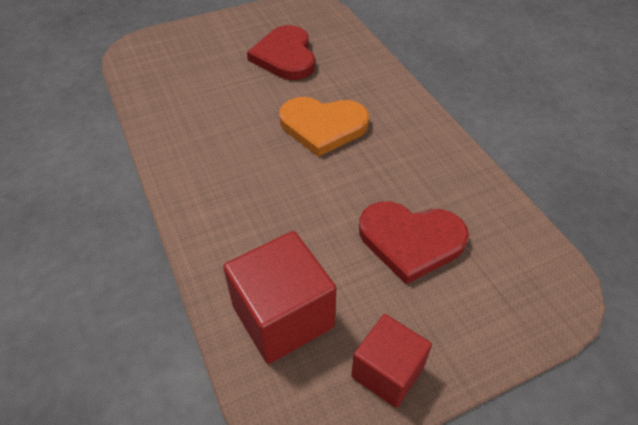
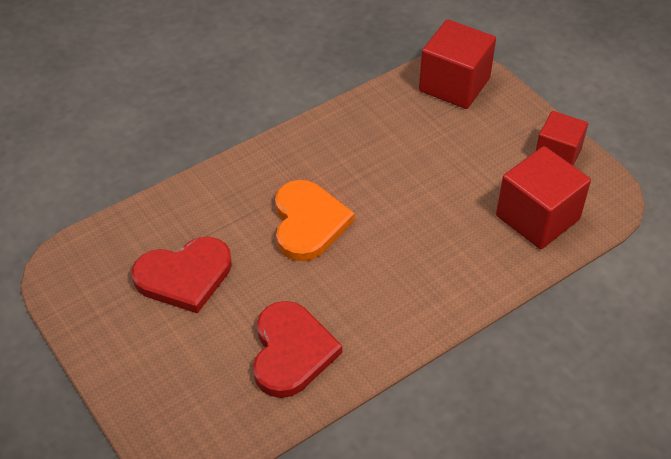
camera: 100 degrees left, 0 degrees up
red heart [359,201,469,284] -> red heart moved to [253,301,342,398]
none -> red cube [419,19,496,109]

